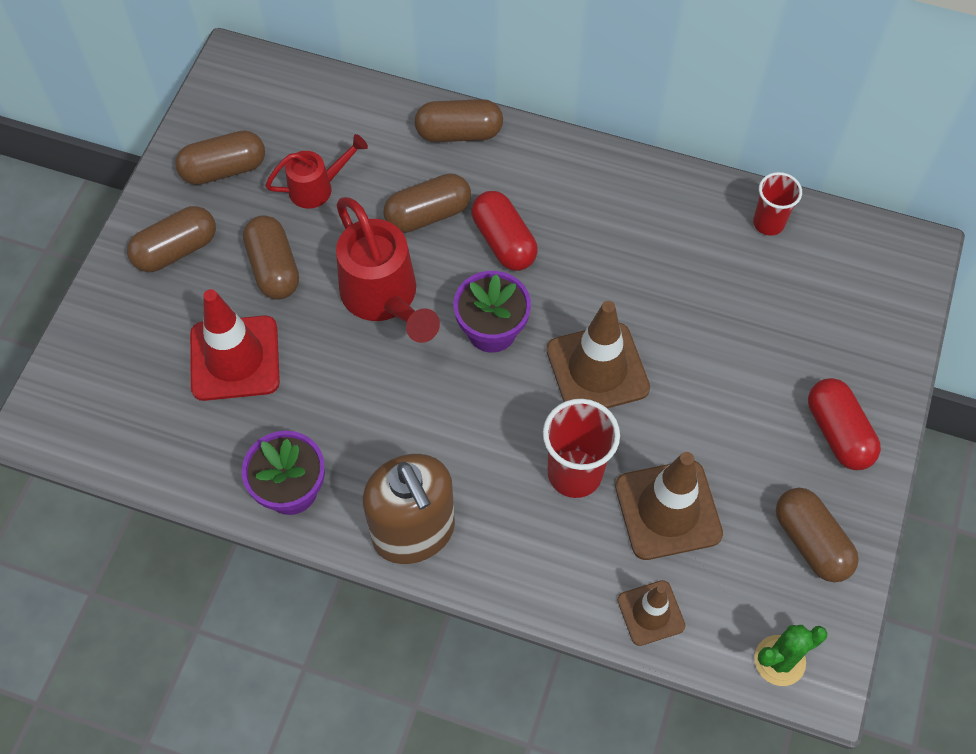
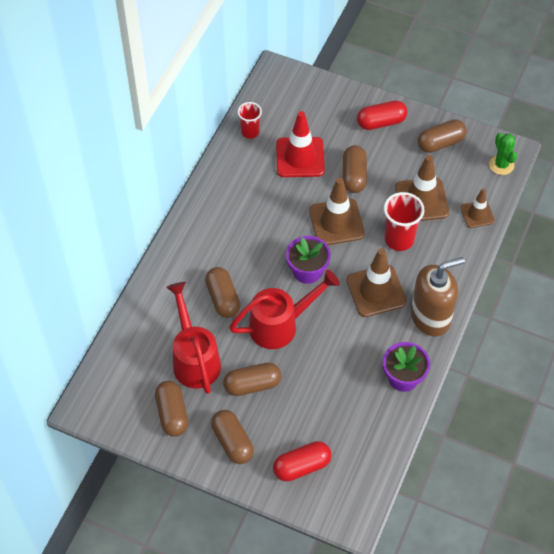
camera: 85 degrees left, 5 degrees down
red traffic cone [190,289,280,401] -> red traffic cone moved to [276,111,325,177]
red watering can [265,134,368,209] -> red watering can [166,282,221,394], size x1.72
brown capsule [415,99,503,142] -> brown capsule moved to [343,145,367,193]
red capsule [471,191,538,271] -> red capsule moved to [273,441,331,481]
none -> brown traffic cone [346,248,407,317]

